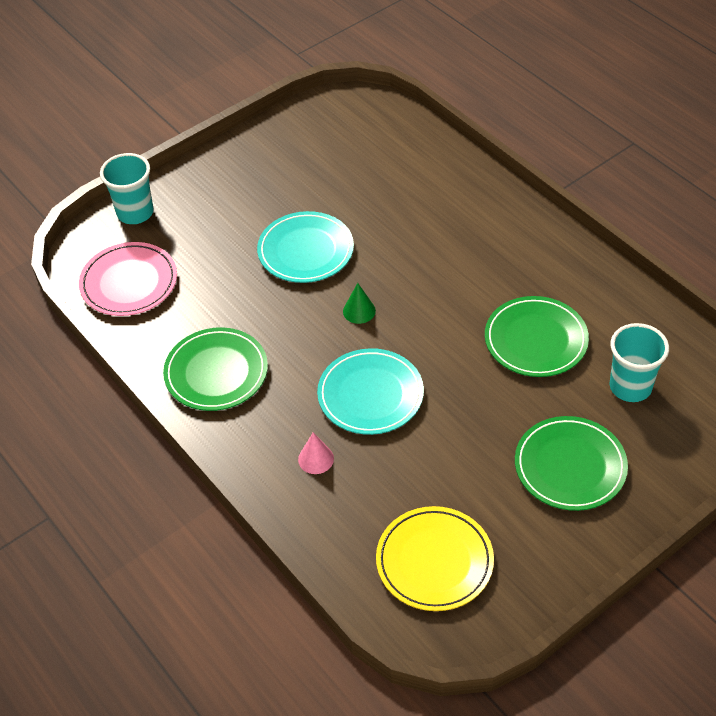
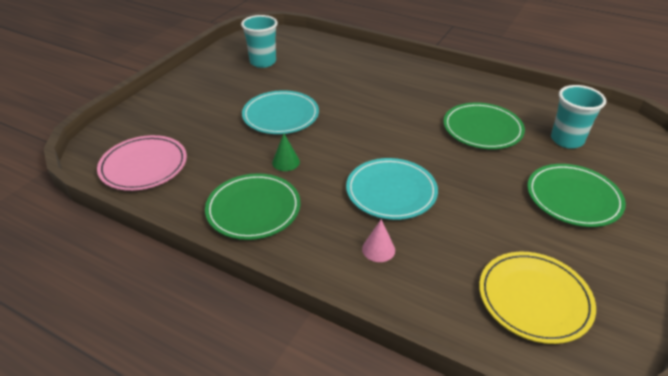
camera: 25 degrees left, 10 degrees down
turquoise cup [100,153,154,224] -> turquoise cup moved to [241,15,278,68]
green cone [343,283,376,324] -> green cone moved to [272,133,300,171]

